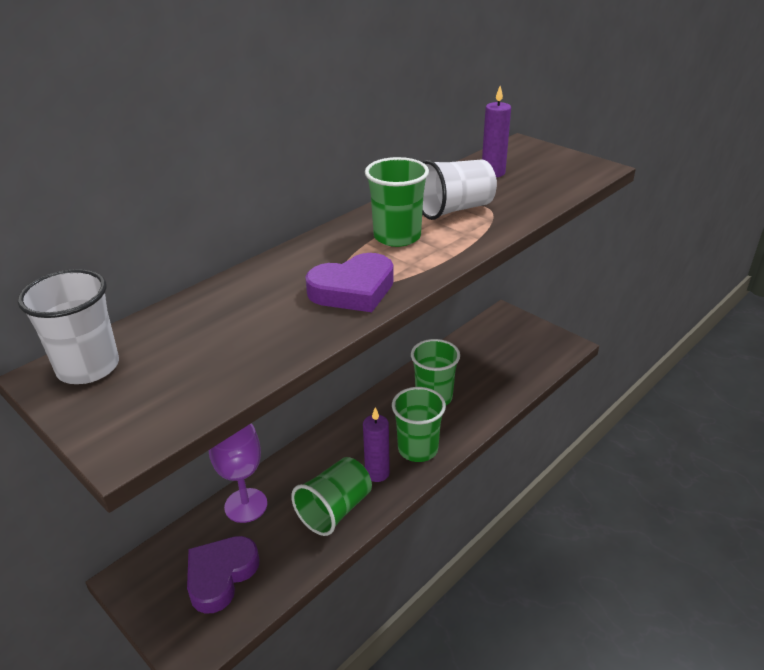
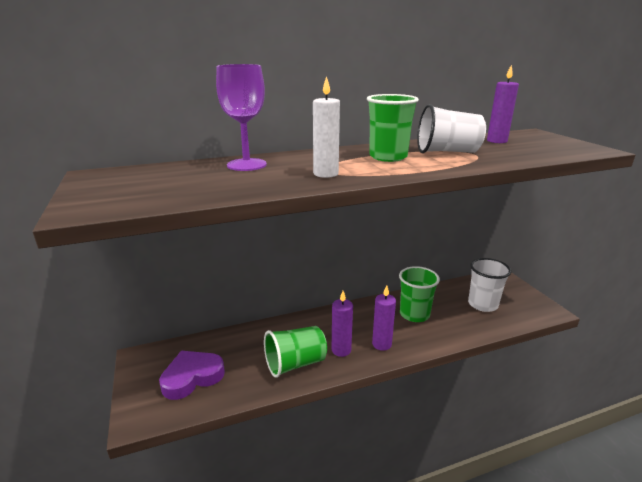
camera: 25 degrees right, 10 degrees down
white cup [18,269,119,384] -> white cup moved to [468,258,511,312]
purple goblet [209,423,267,523] -> purple goblet moved to [216,64,267,171]
purple heart [305,253,394,312] -> white candle [313,76,340,178]
green cup [392,387,446,462] -> purple candle [372,285,396,351]

